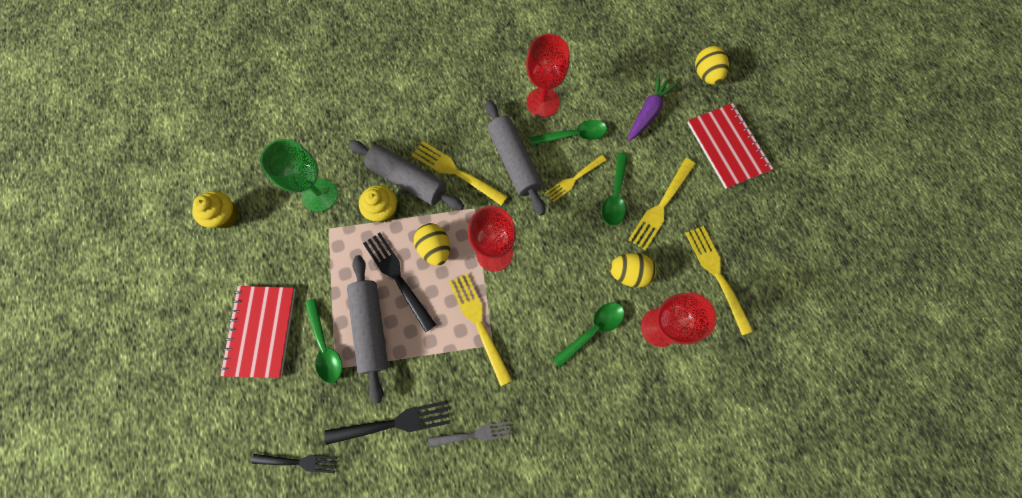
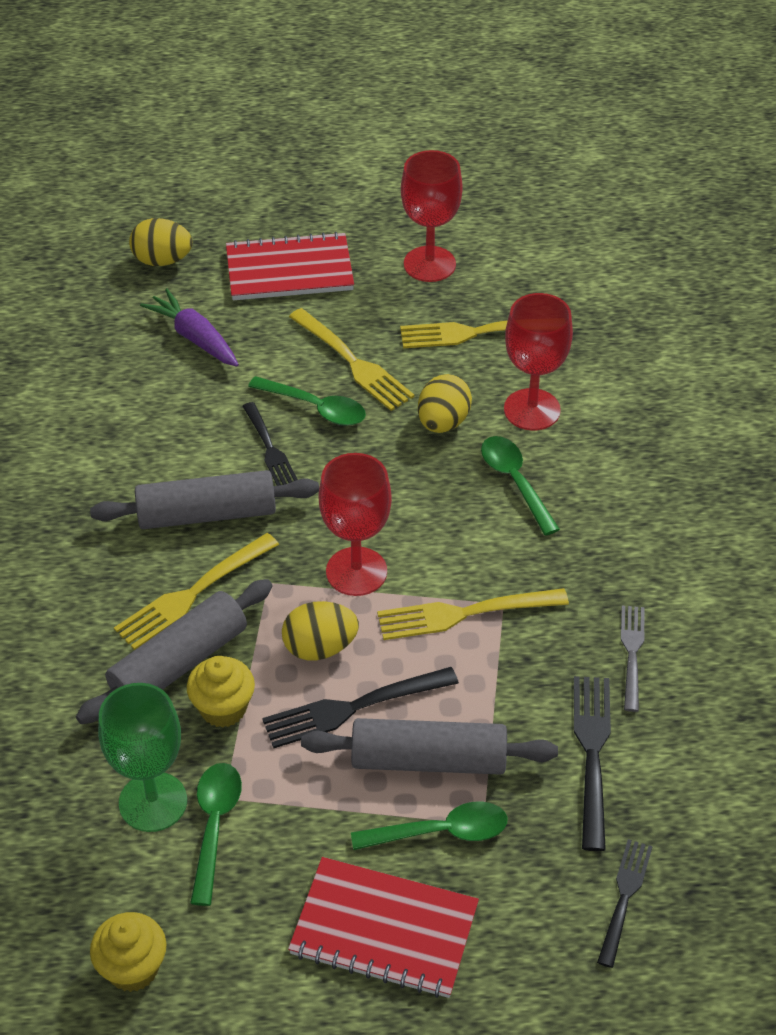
camera: 75 degrees left, 25 degrees down
red goblet [526,34,570,117] -> red goblet moved to [401,150,463,282]
green spoon [529,120,607,146] -> green spoon moved to [190,763,242,906]
yellow fork [545,155,606,202] -> black fork [243,402,298,486]

